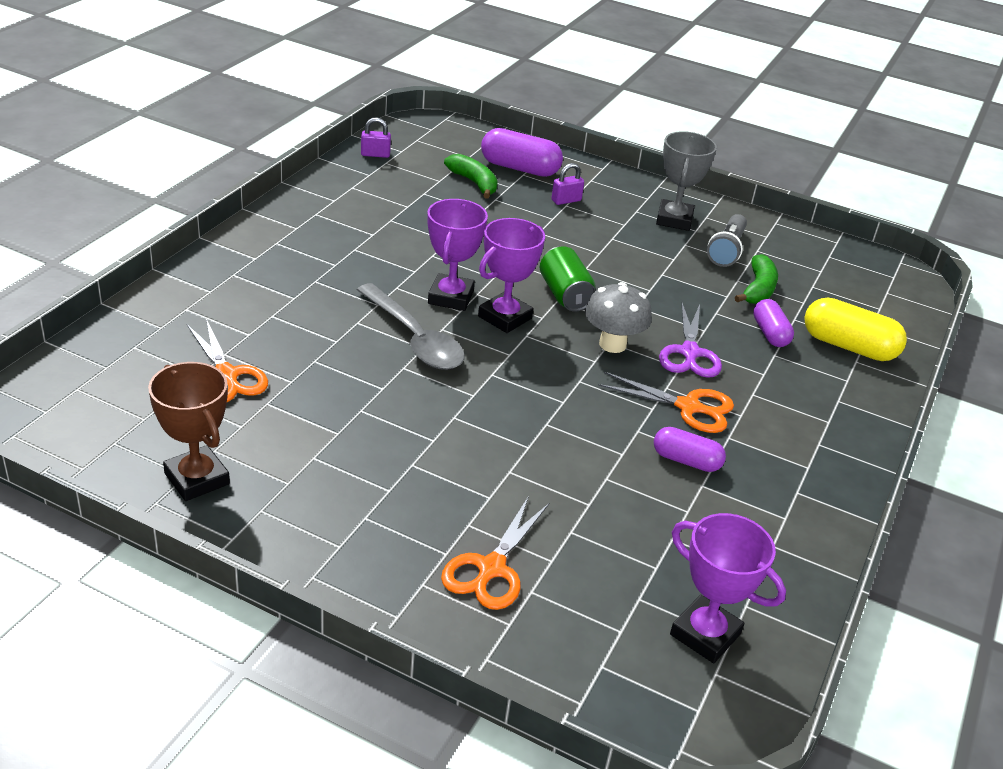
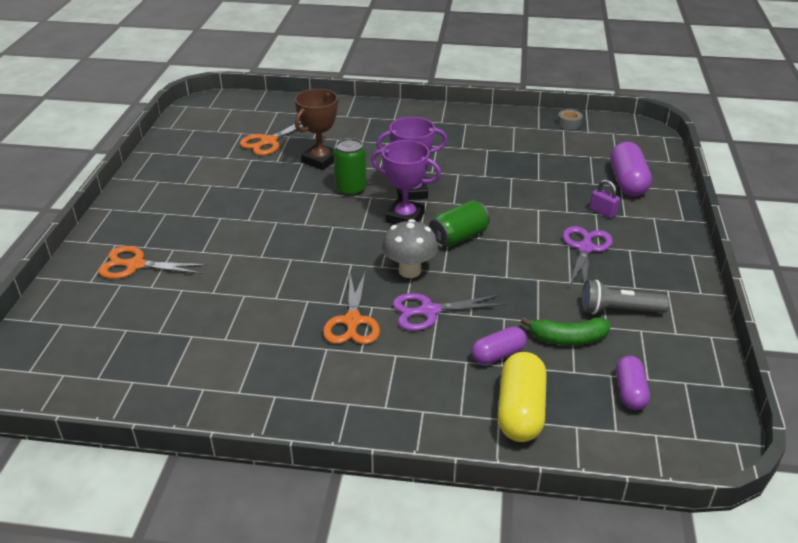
camera: 75 degrees right, 0 degrees up
brown trophy [148,362,230,501] -> brown trophy moved to [295,89,338,170]
grey spoon [357,283,465,370] -> green can [334,138,367,196]
purple padlock [361,117,391,158] -> grey tape [557,110,583,130]
green banana [444,154,498,199] -> none
purple capsule [654,427,726,472] -> purple capsule moved to [616,356,650,410]
grey trophy [656,131,717,231] -> none
purple trophy [670,513,786,663] -> none
none -> purple scissors [563,226,613,287]

